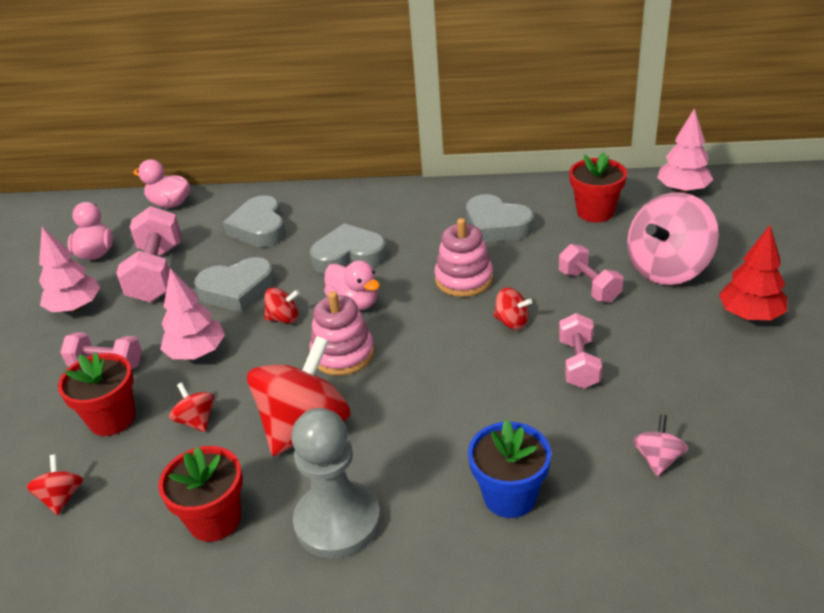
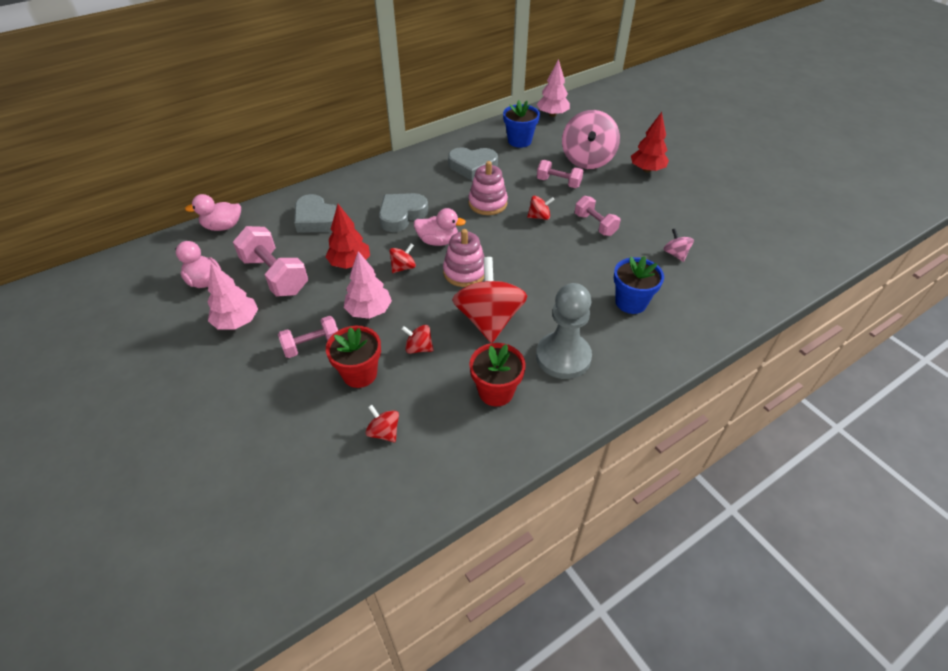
camera: 40 degrees left, 10 degrees up
grey heart [194,257,275,313] -> red tree [325,204,370,269]
red flower pot [569,152,627,222] -> blue flower pot [503,100,540,148]

